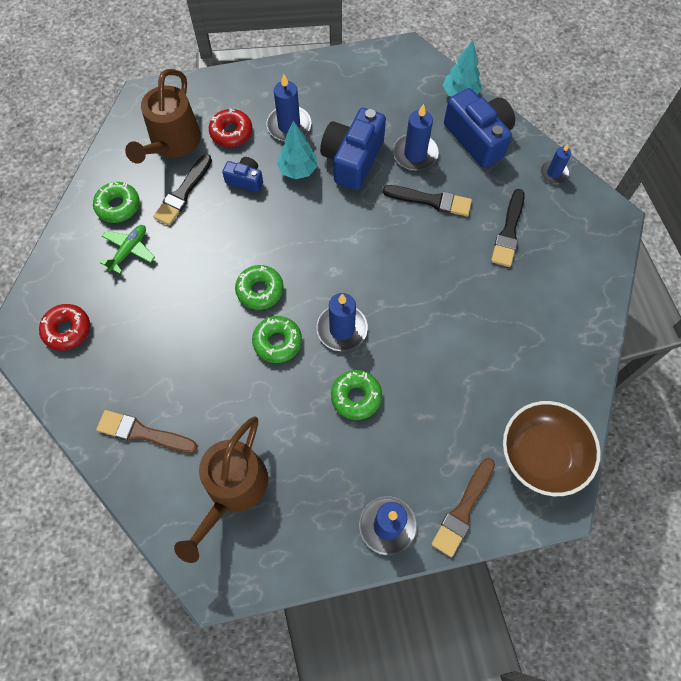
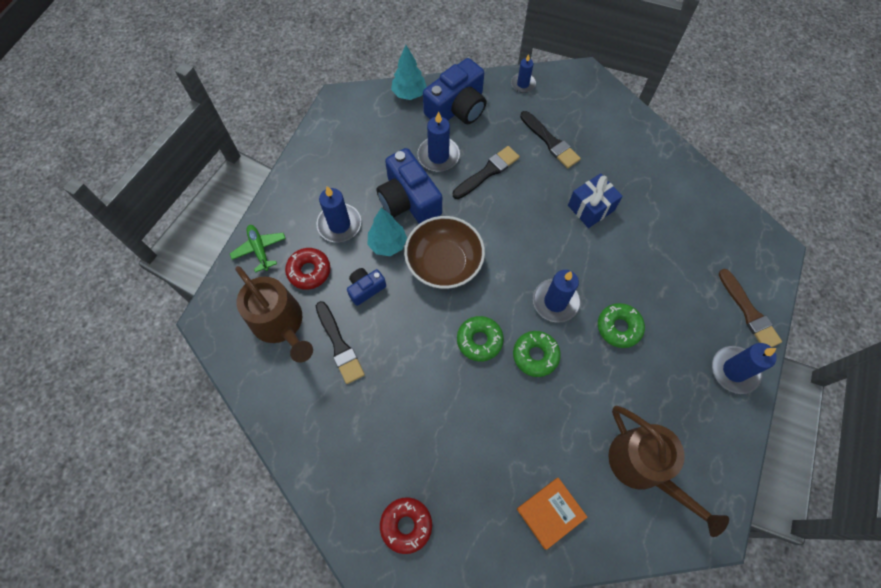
camera: 55 degrees left, 0 degrees up
green donut [93,182,140,223] -> none
brown brush [96,410,198,453] -> orange book [517,478,587,550]
green plane [100,225,155,274] -> green plane moved to [230,225,286,273]
blue camera [444,88,515,168] -> blue camera turned 135 degrees clockwise [423,58,486,124]
brown bowl [503,401,601,496] -> brown bowl moved to [404,216,485,289]
none -> blue gift [568,173,623,228]

